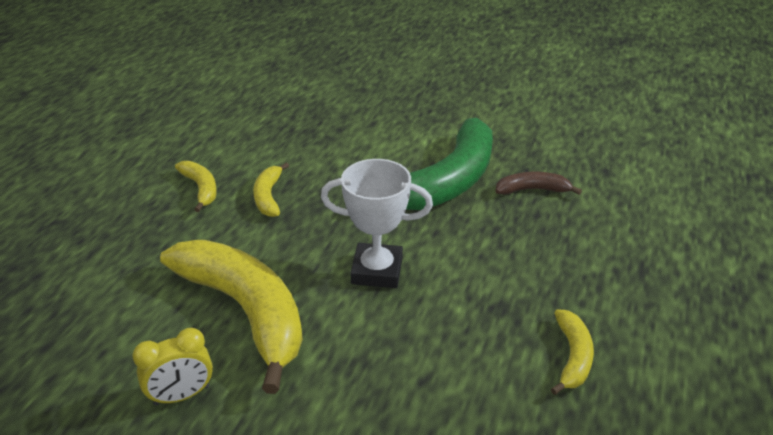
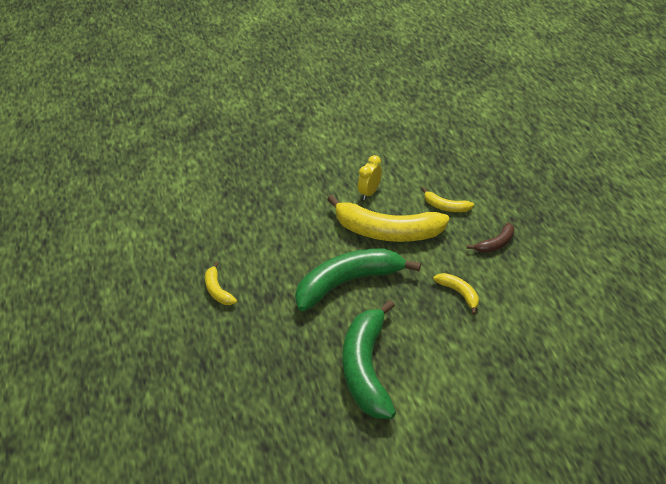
camera: 145 degrees right, 5 degrees up
yellow banana [175,161,217,212] -> yellow banana moved to [422,188,474,212]
white trophy [321,159,433,288] -> green banana [295,248,421,311]
brown banana [495,172,582,195] -> brown banana moved to [467,223,514,253]

